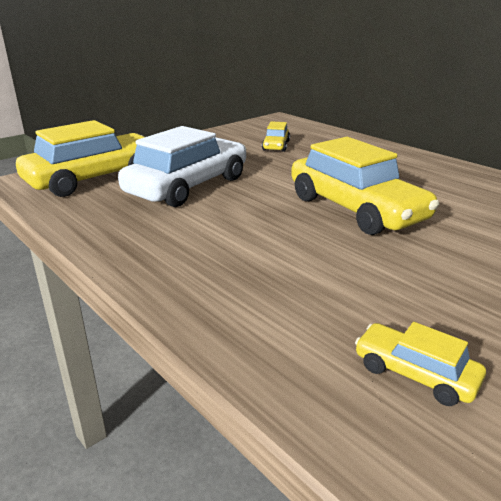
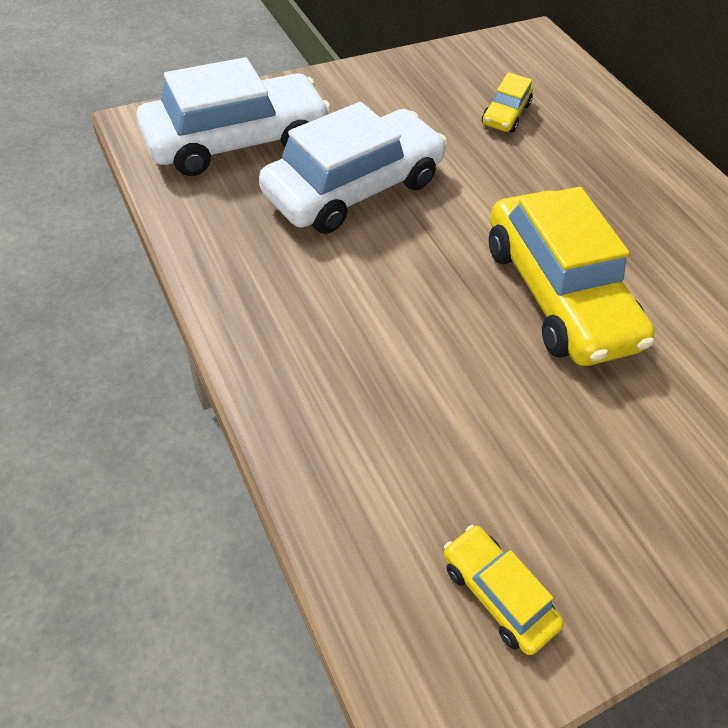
camera: 10 degrees right, 25 degrees up
yellow car [16,120,144,197] -> white car [136,57,331,176]

